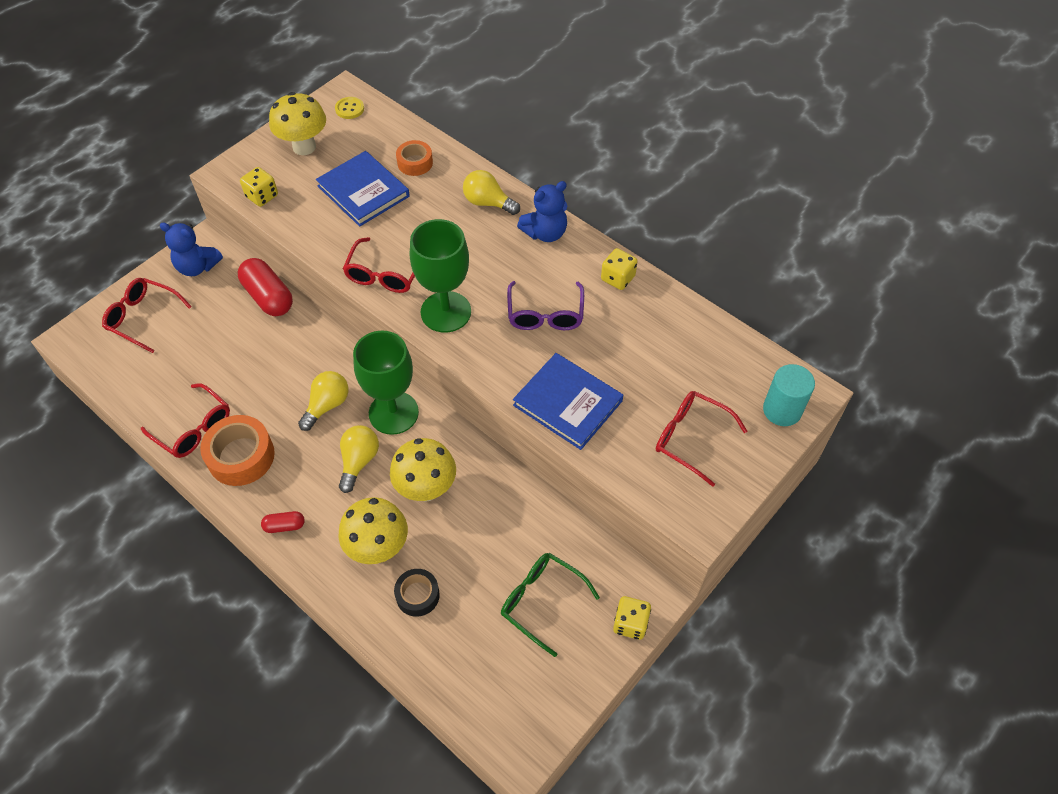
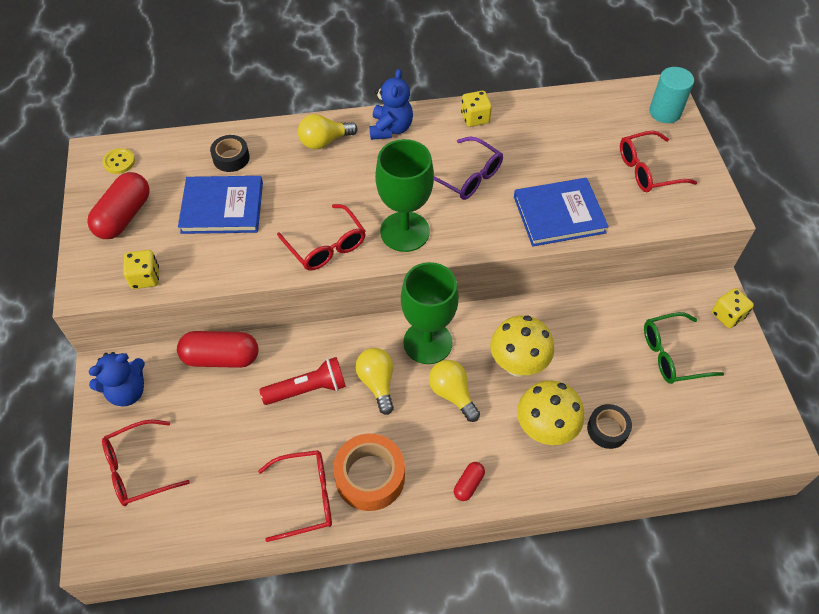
camera: 50 degrees left, 0 degrees up
yellow mushroom [269,92,326,155] -> red capsule [87,172,150,239]
orange tape [396,140,433,176] -> black tape [210,135,250,172]
none -> red flashlight [260,357,346,405]

